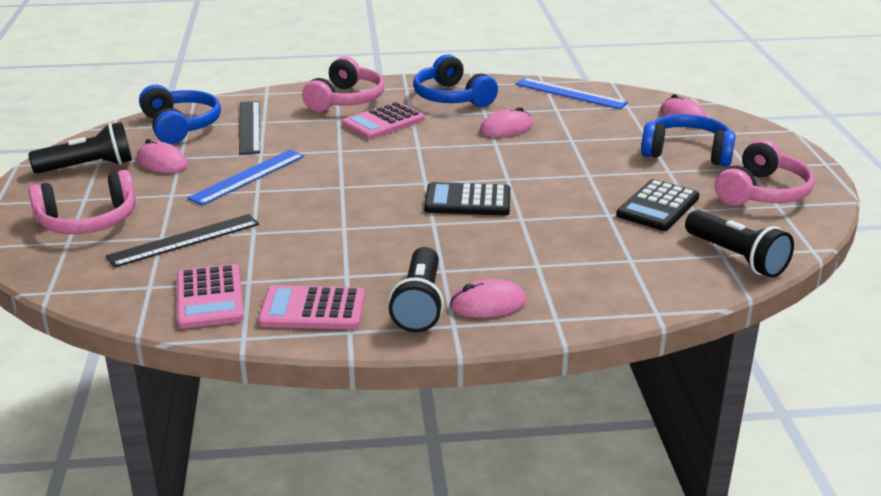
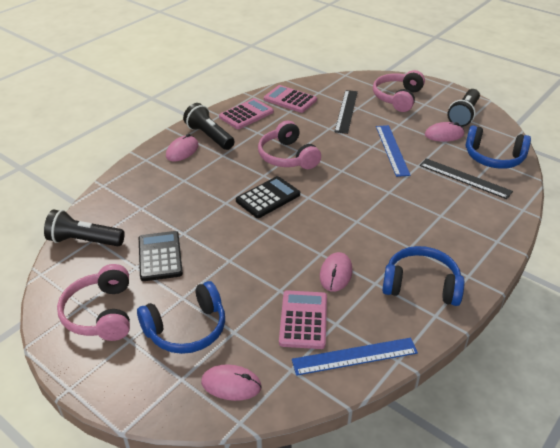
camera: 135 degrees right, 10 degrees up
pink headphones [302,57,385,112] -> pink headphones moved to [258,120,321,169]
pink calculator [342,102,425,139] -> pink calculator moved to [279,290,327,349]

